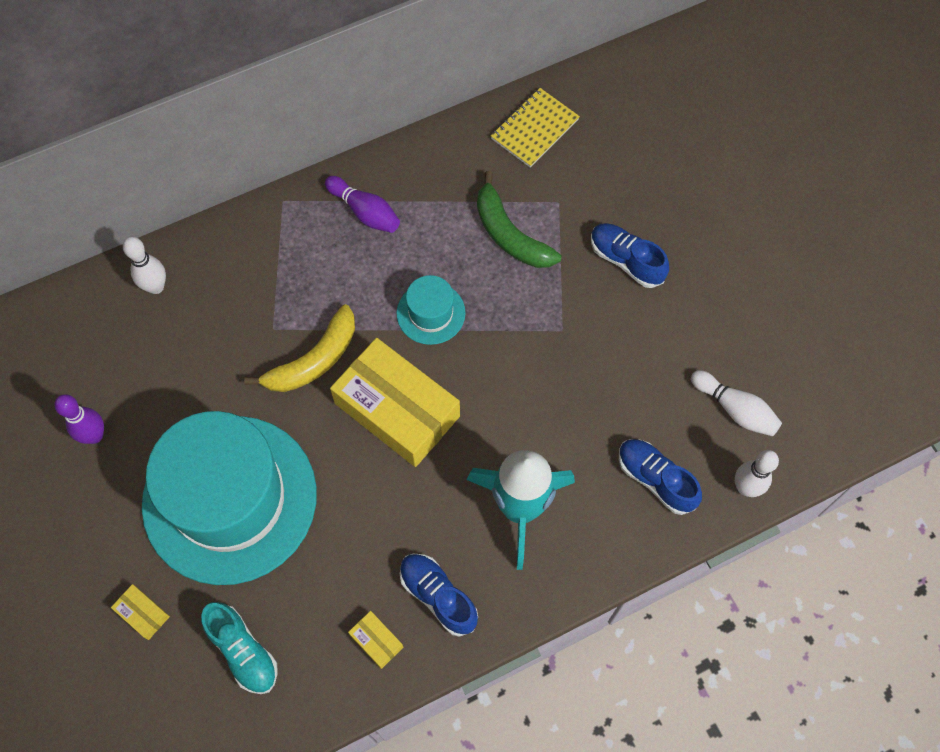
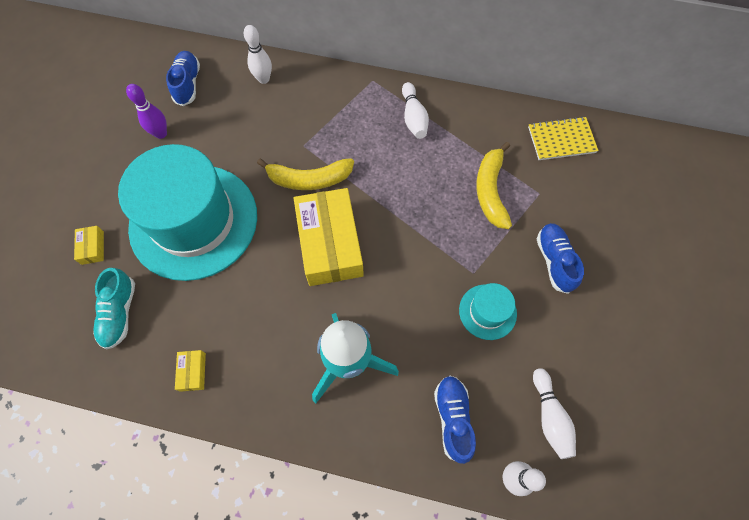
camera: 40 degrees right, 0 degrees up
purple bowling pin [325,176,400,233] -> white bowling pin [402,82,429,139]
turquoise hat [397,275,466,345] -> turquoise hat moved to [459,283,517,340]
blue shoe [400,554,478,637] -> blue shoe moved to [166,51,200,106]
green banana [477,171,561,268] -> yellow banana [476,142,512,229]

